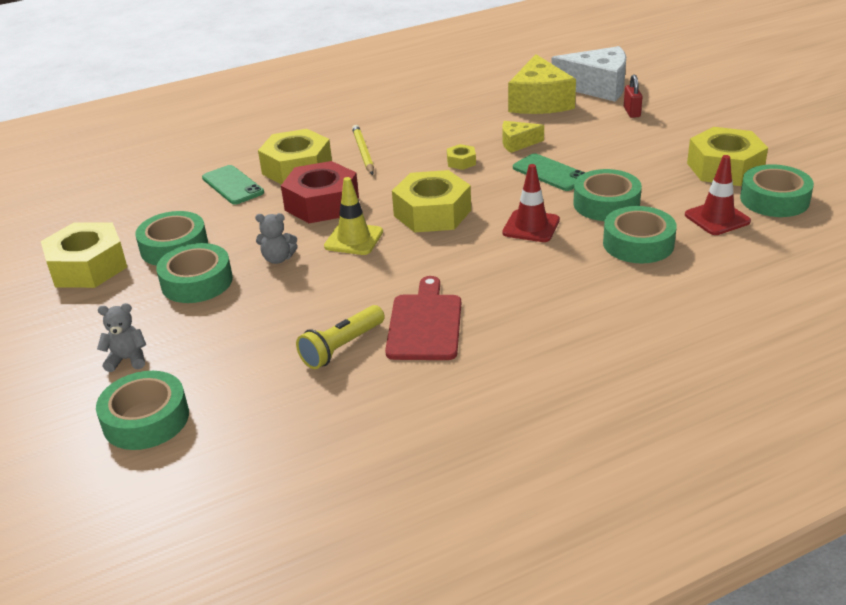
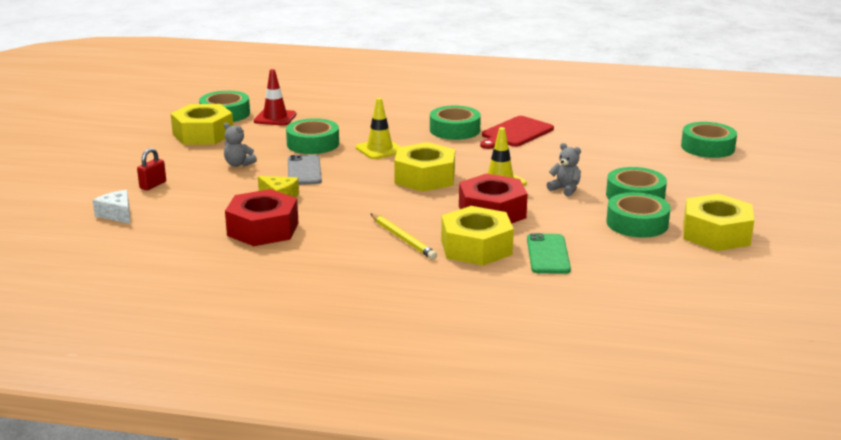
camera: 145 degrees left, 10 degrees down
grey teddy bear [97,303,146,372] -> grey teddy bear moved to [224,123,257,167]
yellow flashlight [296,305,385,369] -> none
yellow pencil [352,125,374,175] -> yellow pencil turned 60 degrees counterclockwise [371,214,437,260]
yellow nut [447,144,476,170] -> none
red traffic cone [502,164,560,242] -> yellow traffic cone [356,98,401,159]
yellow cheese [508,54,576,114] -> none
green phone [513,153,585,191] -> grey phone [288,155,322,185]
white cheese [551,46,626,102] -> white cheese [93,190,130,224], size x0.52
green tape [603,206,677,263] -> green tape moved to [430,106,481,140]
none -> red nut [225,189,298,246]

